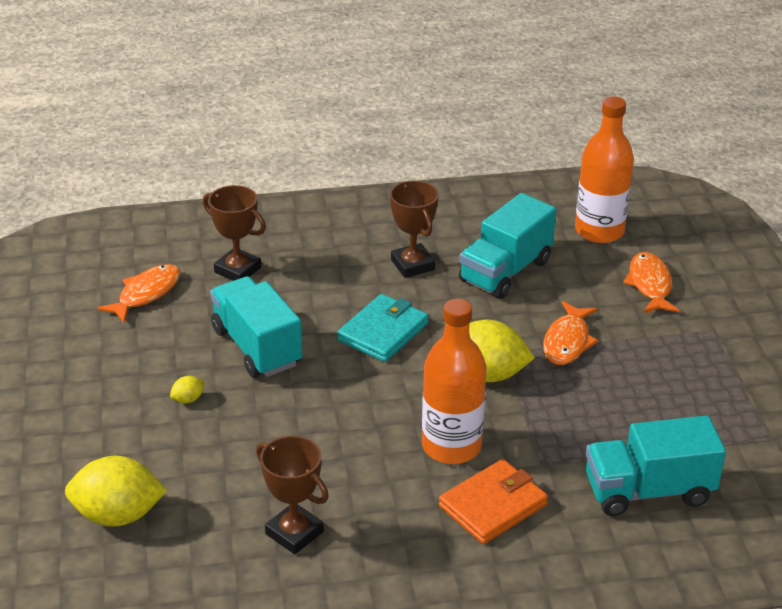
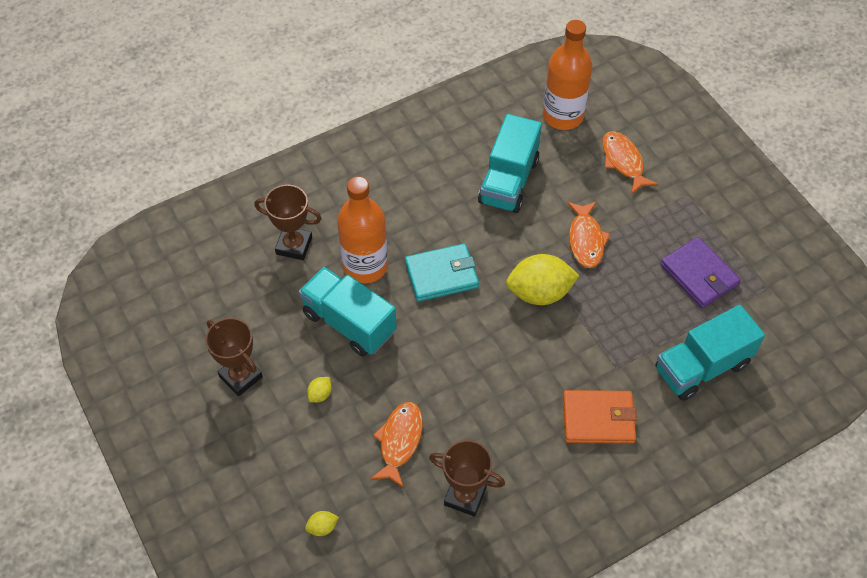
camera: 20 degrees left, 20 degrees up
yellow lemon [65,456,167,527] -> yellow lemon [305,511,339,536], size x0.43
orange fish [97,264,180,323] -> orange fish moved to [370,402,423,488]
turquoise wallet [337,294,429,362] -> turquoise wallet turned 60 degrees clockwise [405,243,479,302]
brown trophy [390,181,439,278] -> brown trophy moved to [205,318,263,396]
orange bottle [422,299,487,464] -> orange bottle moved to [337,176,388,283]
orange wallet [439,459,548,544] -> orange wallet turned 60 degrees clockwise [563,390,637,444]
none -> purple wallet [660,237,741,308]

